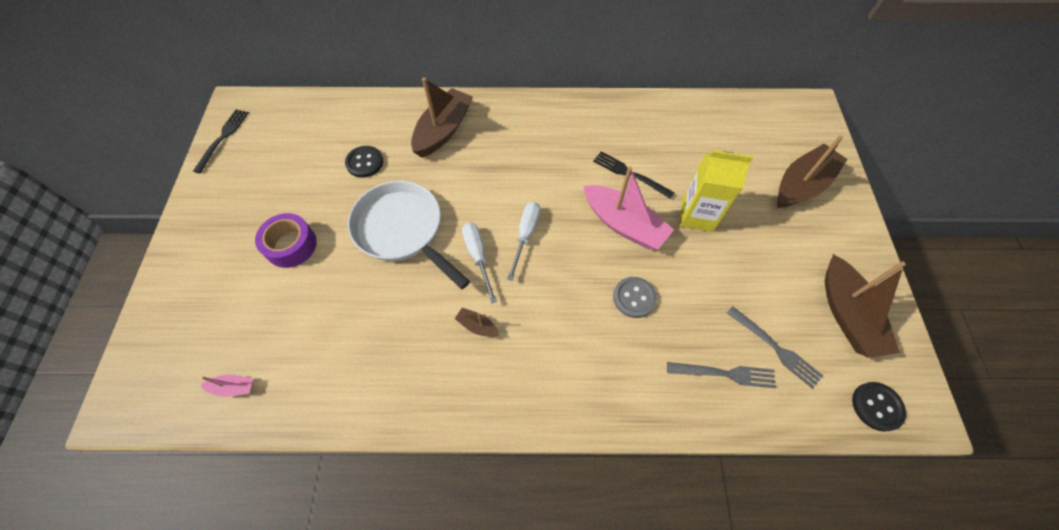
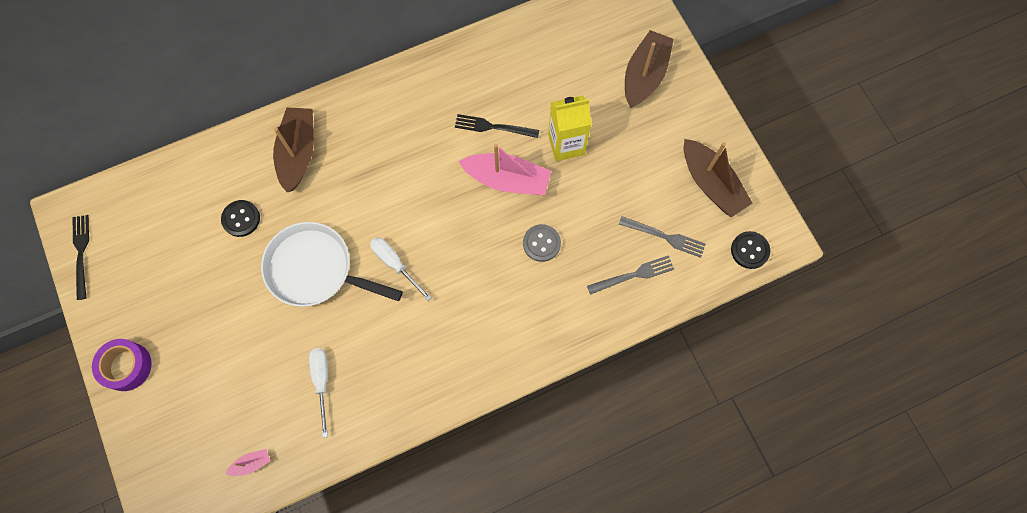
camera: 25 degrees left, 10 degrees up
purple tape [255,213,317,268] -> purple tape moved to [92,339,152,391]
brown boat [455,308,499,337] -> none
white screwdriver [507,202,541,281] -> white screwdriver moved to [309,348,328,438]

